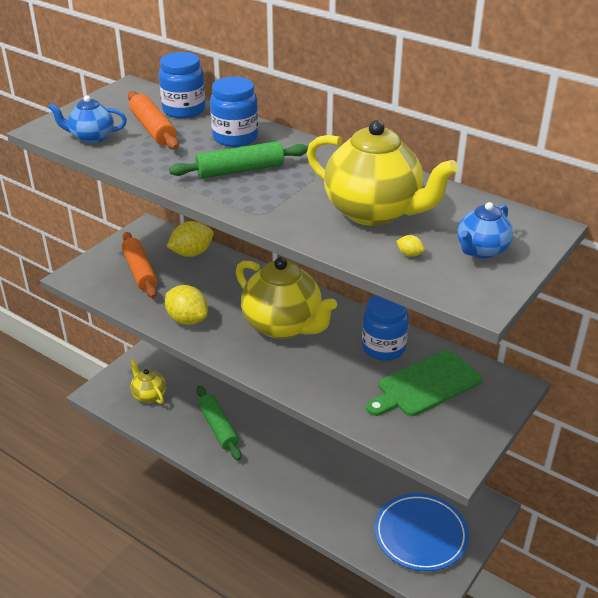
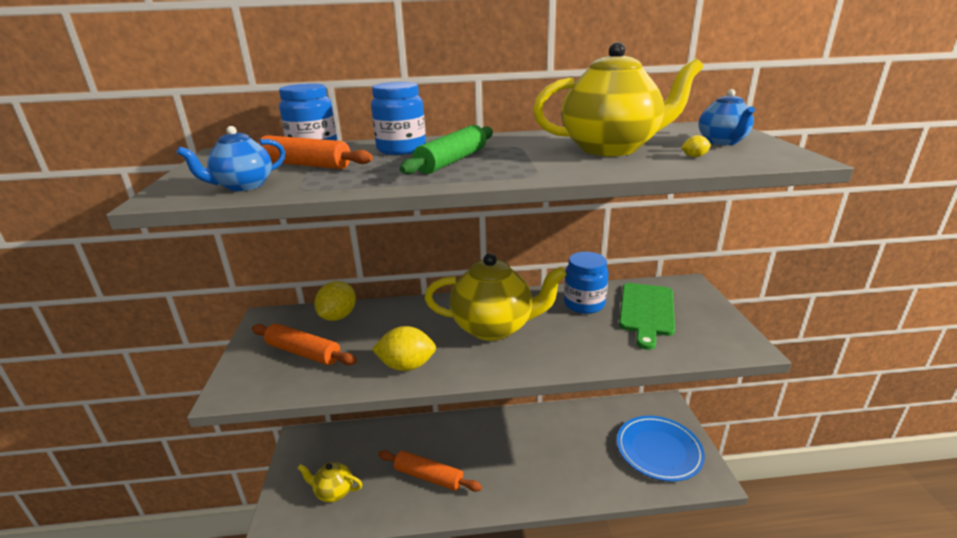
camera: 40 degrees left, 10 degrees down
green rolling pin [197,386,242,461] -> orange rolling pin [378,450,482,492]

